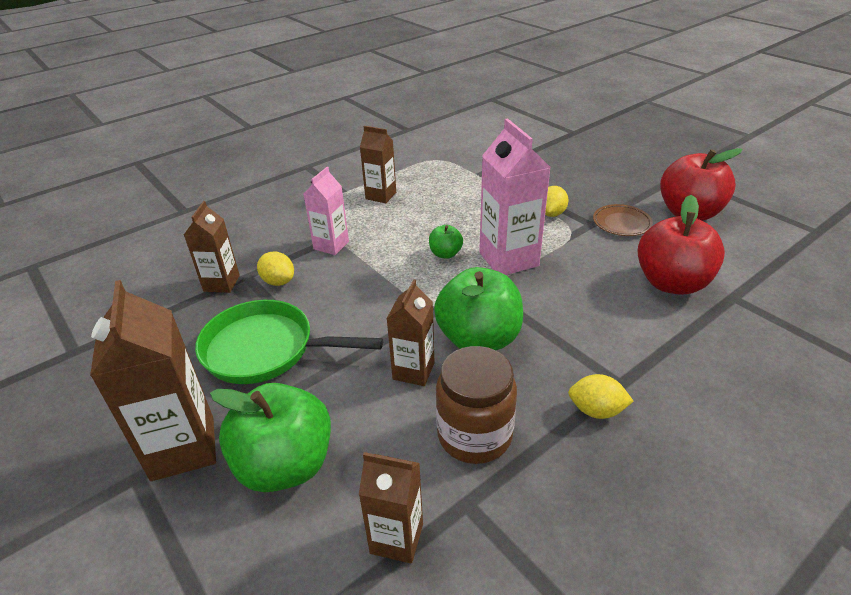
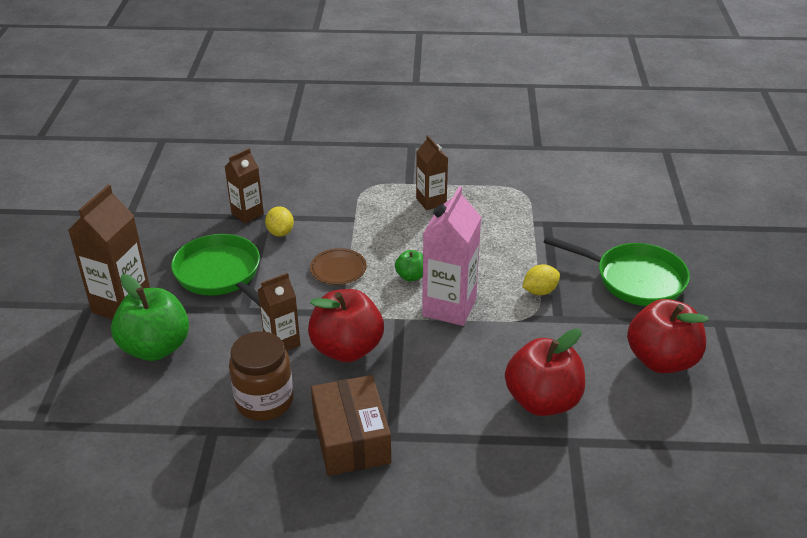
camera: 40 degrees right, 0 degrees up
pink carton [303,167,349,255] -> none
brown carton [359,452,423,564] -> none
green apple [434,267,523,350] -> red apple [308,289,384,362]
yellow lemon [568,374,634,419] -> brown box [311,375,391,476]
brown plate [593,204,653,236] -> brown plate moved to [310,248,367,285]
none -> green pan [543,236,690,306]

